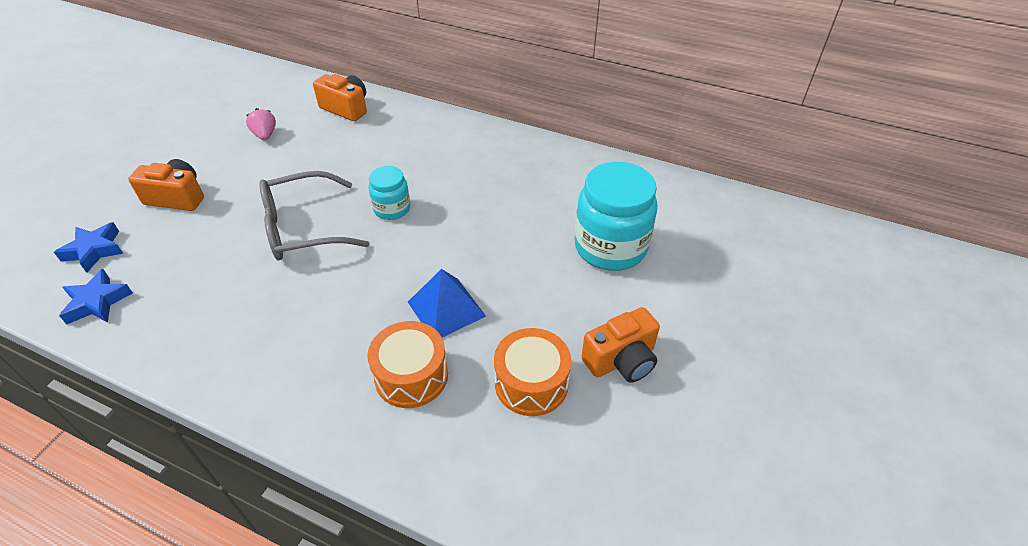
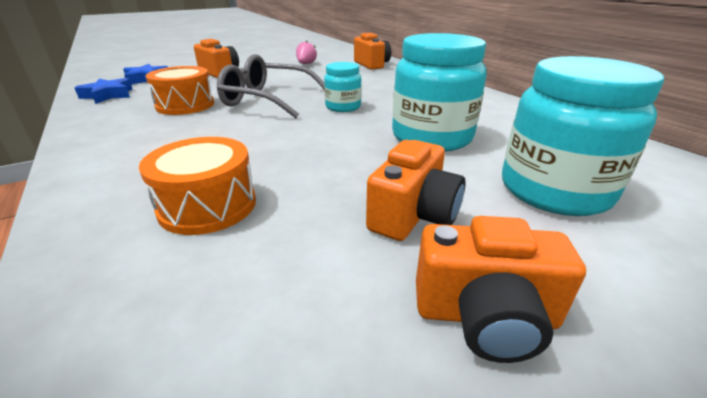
camera: 35 degrees right, 15 degrees down
blue pyramid [408,269,486,338] -> none
orange drum [494,328,571,416] -> orange drum moved to [146,66,214,115]
none -> orange camera [366,140,466,241]
none -> turquoise jar [392,33,487,152]

